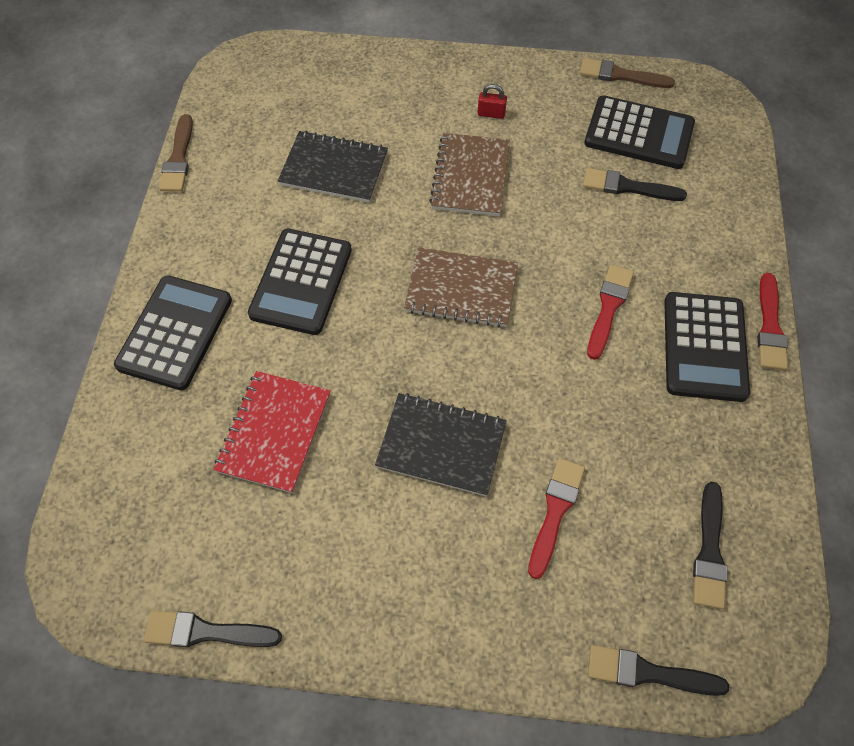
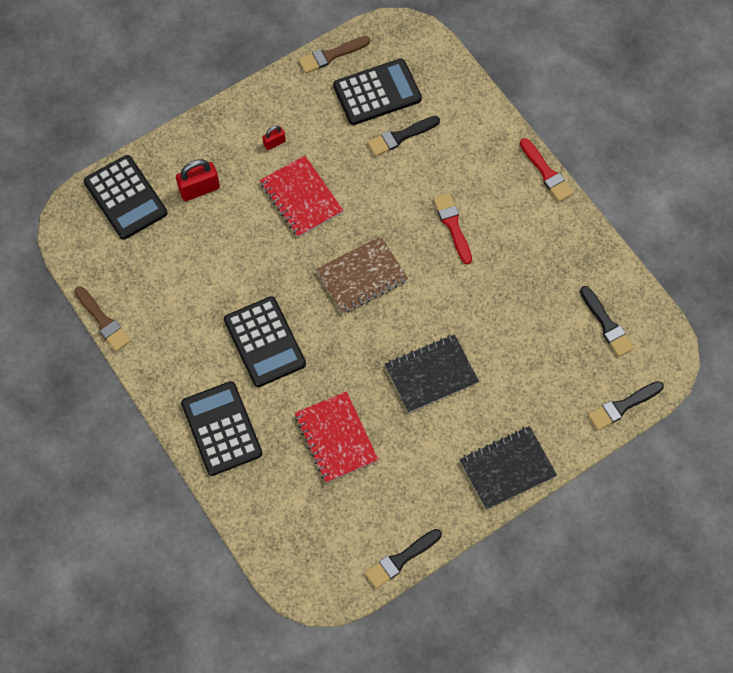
camera: 40 degrees left, 5 degrees up
black notebook [278,130,388,203] -> black notebook moved to [460,426,557,510]
brown notebook [429,133,510,216] -> red notebook [260,156,344,237]
red brush [528,458,585,579] -> none
black calculator [664,292,750,402] -> black calculator moved to [84,155,168,240]
none -> red padlock [176,159,220,201]

